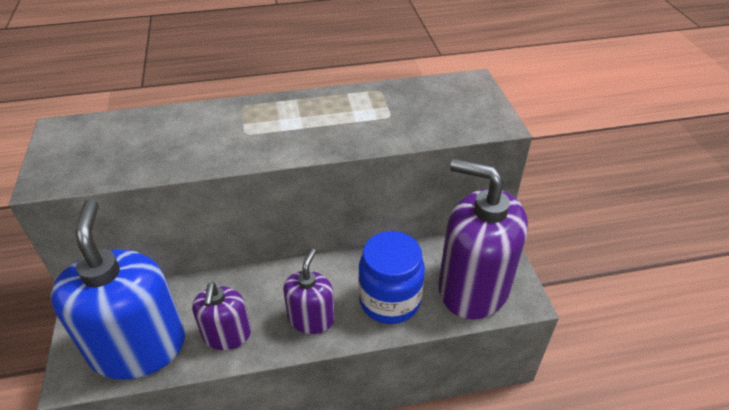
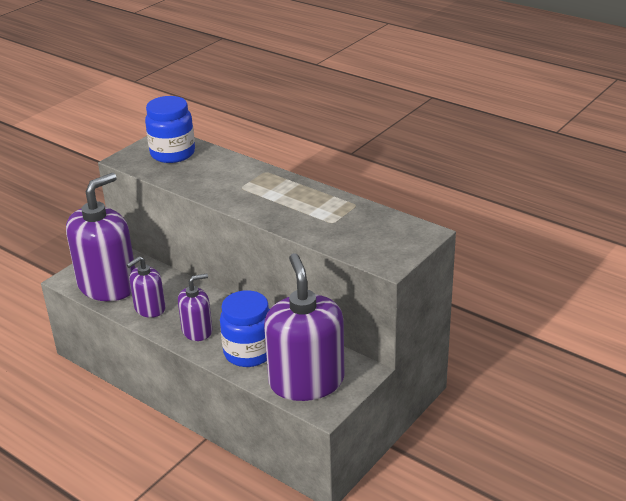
camera: 50 degrees right, 10 degrees down
blue soap dispenser [51,199,185,380] -> purple soap dispenser [66,173,135,301]
none -> blue jar [145,96,195,163]

